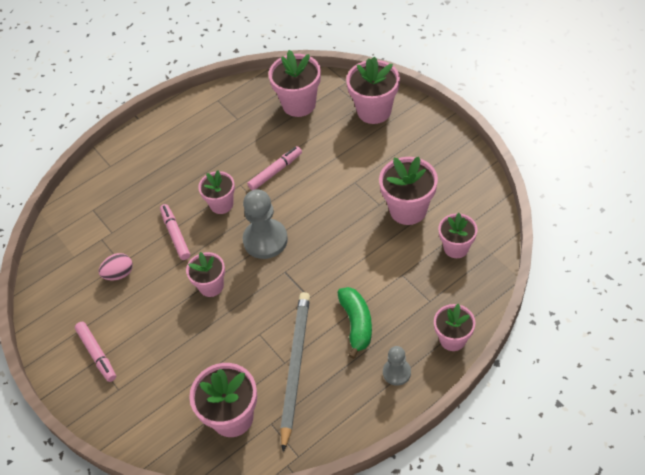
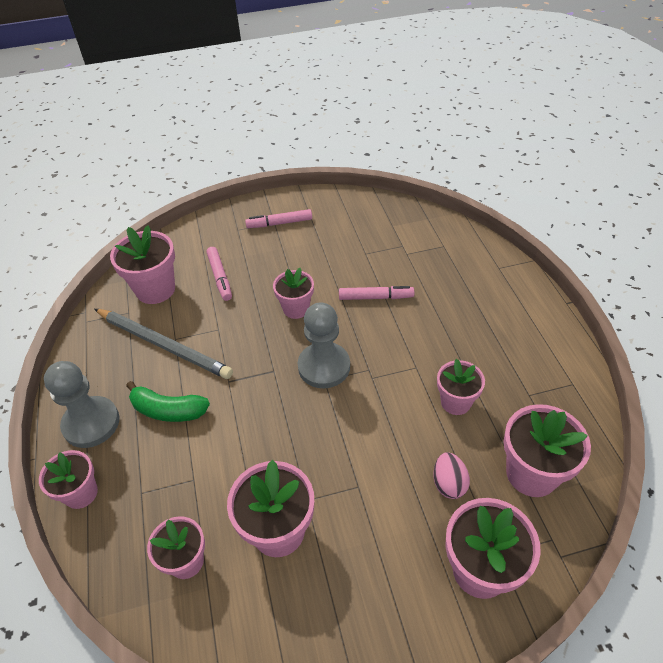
camera: 110 degrees right, 5 degrees down
pink egg [99,253,133,281] -> pink egg moved to [433,452,470,499]
pink flower pot [198,170,235,214] -> pink flower pot moved to [437,359,485,415]
pink marker [247,146,302,190] -> pink marker moved to [206,247,232,301]
grey pawn [383,346,411,386] -> grey pawn [44,361,120,448], size x1.77

